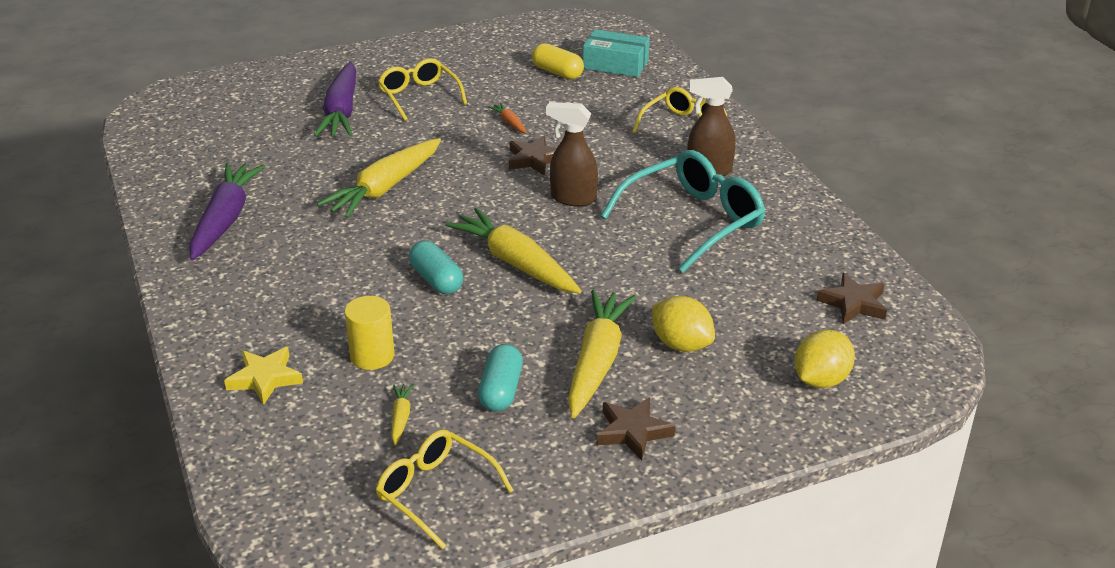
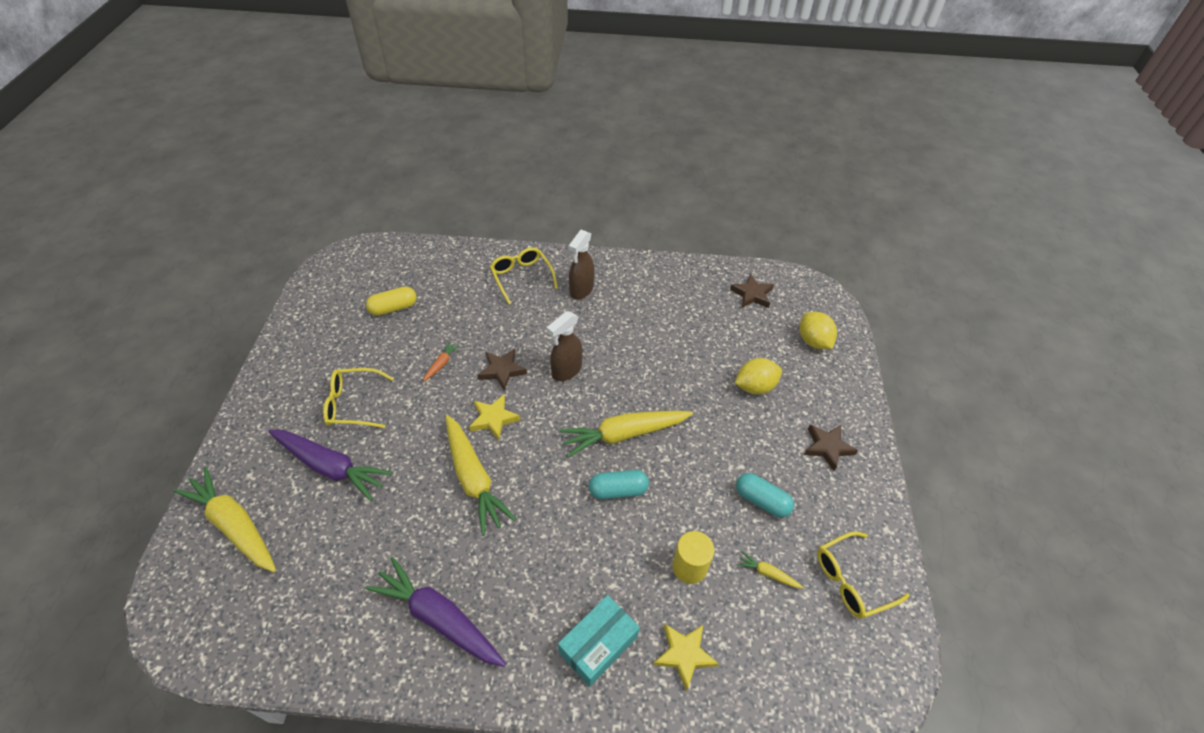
camera: 65 degrees left, 15 degrees up
orange carrot [488,103,527,133] -> orange carrot turned 120 degrees clockwise [423,342,460,382]
yellow carrot [568,290,636,418] -> yellow carrot moved to [173,467,276,572]
turquoise box [583,29,650,77] -> turquoise box moved to [558,595,640,687]
turquoise glasses [601,150,765,273] -> none
none -> yellow star [469,395,520,441]

